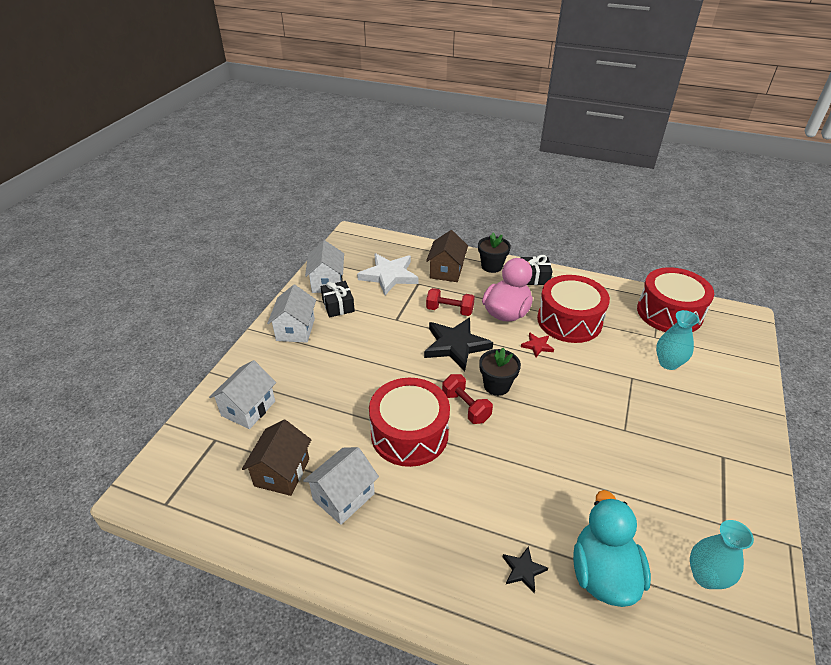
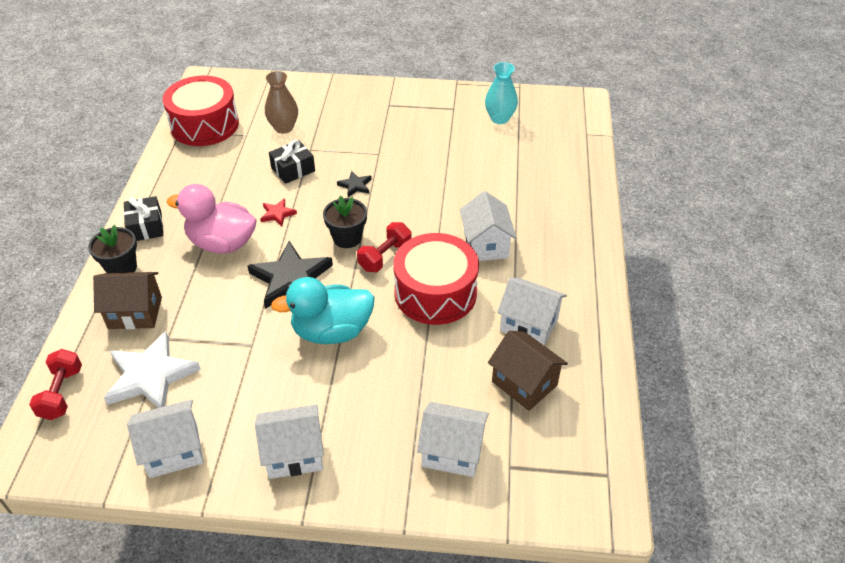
camera: 105 degrees left, 5 degrees up
brown house [242,420,311,496] -> brown house turned 45 degrees clockwise [488,331,568,411]
black gift [321,281,355,317] -> black gift moved to [269,140,315,184]
red dumbbell [426,288,475,316] -> red dumbbell moved to [29,349,82,420]
black star [503,546,548,593] -> black star moved to [337,171,372,197]
red drum [537,275,610,343] -> none
turquoise duck [573,490,651,607] -> turquoise duck moved to [271,277,375,344]
turquoise vase [656,310,699,370] -> brown vase [265,71,298,134]
none -> white house [460,191,516,261]

